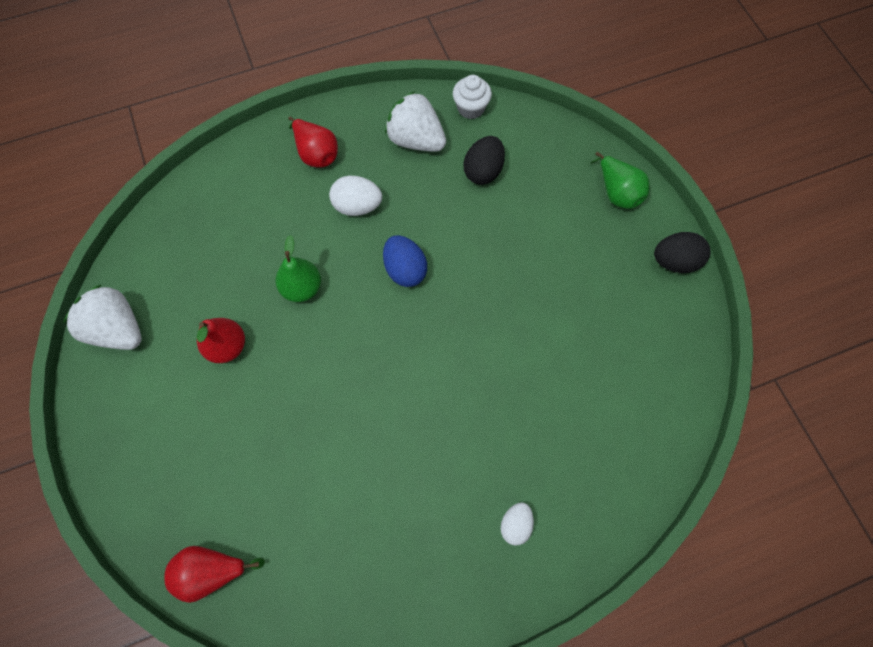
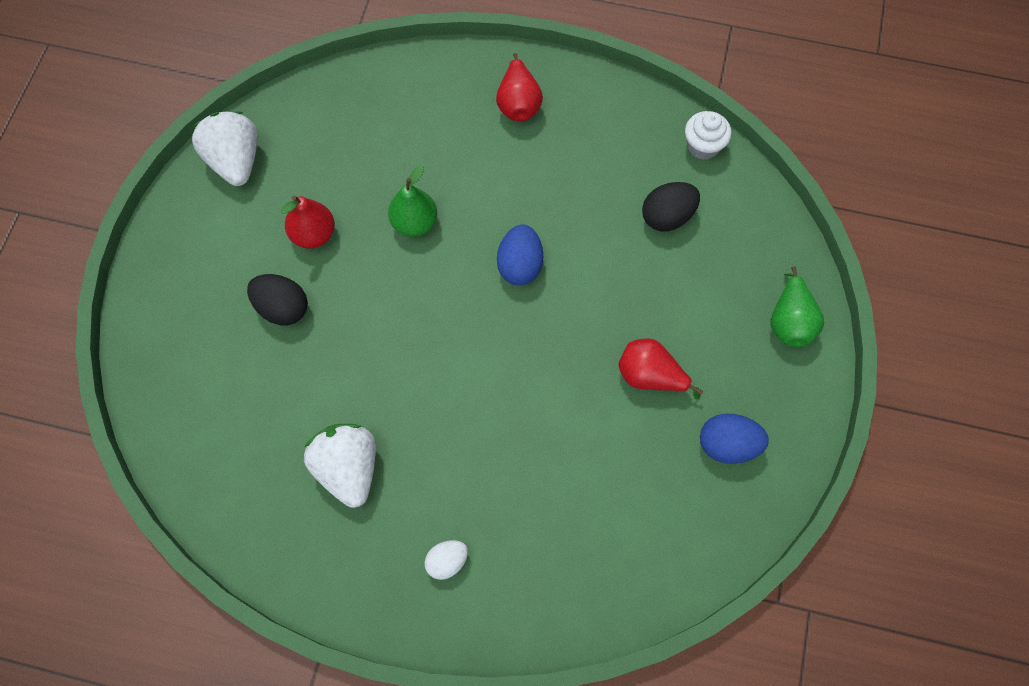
camera: 35 degrees right, 0 degrees up
red pear [164,546,265,603] -> red pear moved to [618,338,703,400]
white egg [329,176,382,216] -> none
white strawberry [385,91,446,152] -> white strawberry moved to [304,424,376,508]
black egg [654,232,710,273] -> black egg moved to [247,274,308,326]
none -> blue egg [700,413,769,464]

